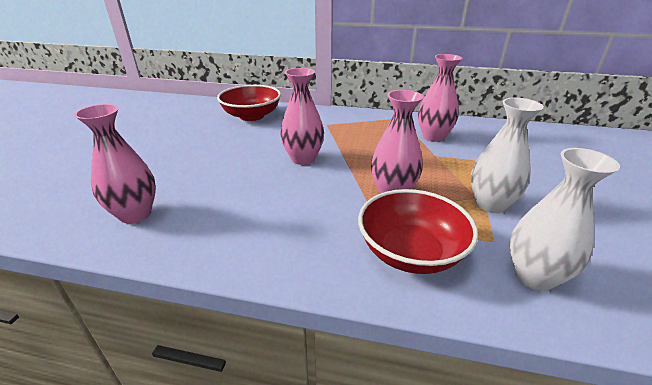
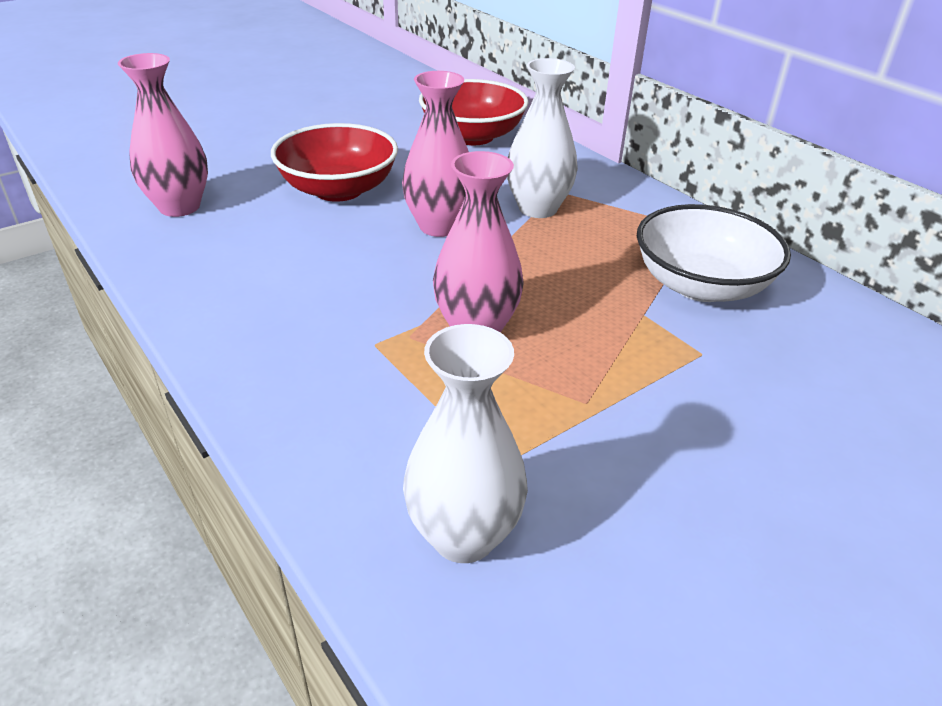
camera: 40 degrees right, 5 degrees up
red bowl [358,189,478,274] -> red bowl moved to [271,123,398,202]
pink vase [418,54,462,142] -> white bowl [637,204,791,302]
white vase [471,97,544,213] -> white vase moved to [507,58,578,218]

